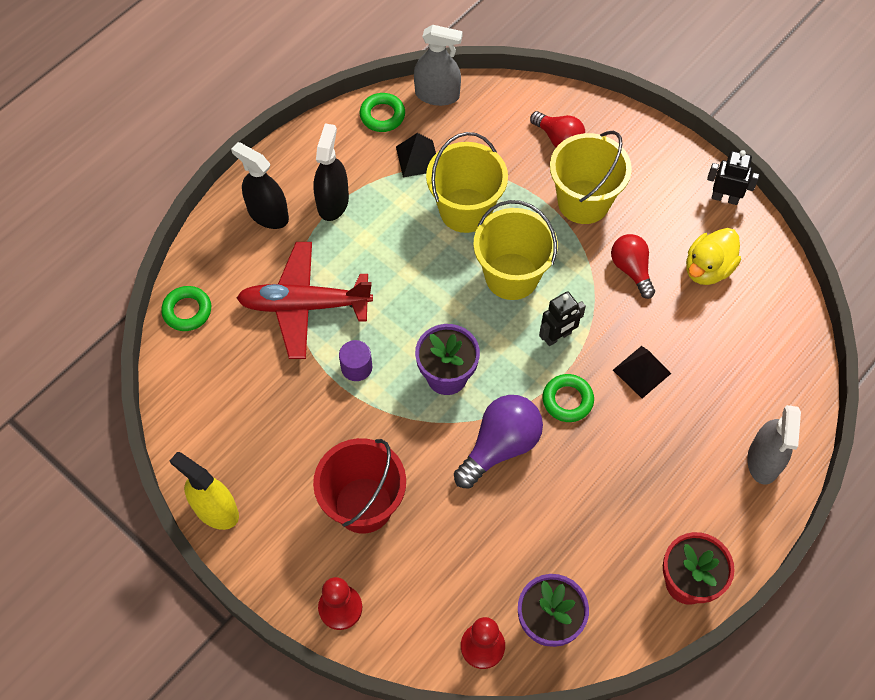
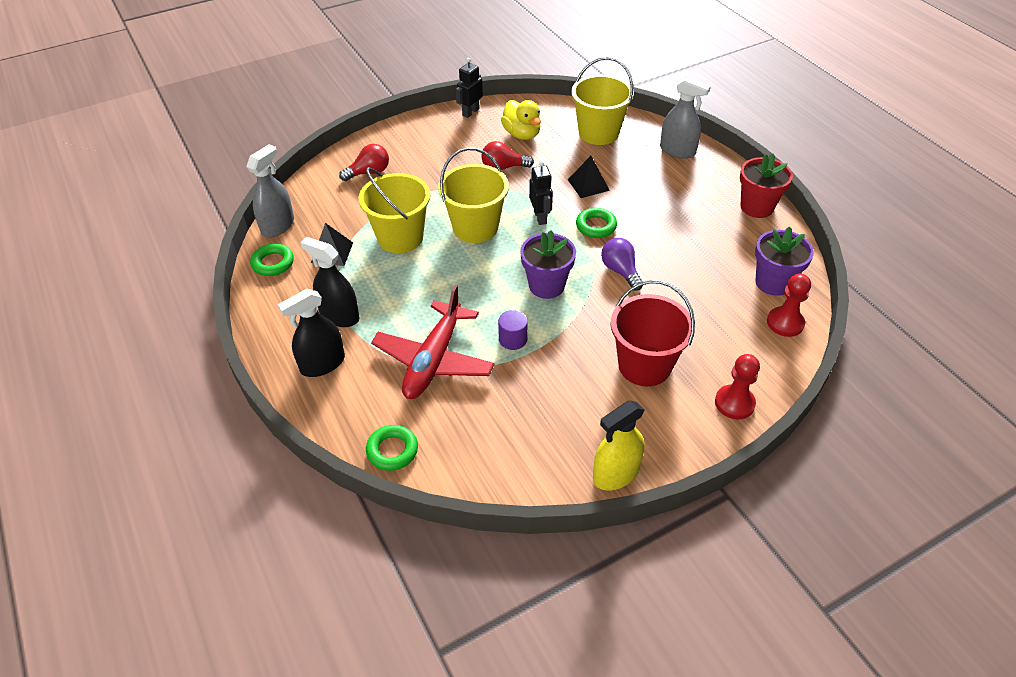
camera: 70 degrees left, 15 degrees down
purple light bulb [454,395,543,488] -> purple light bulb [601,238,643,291], size x0.67
yellow bucket [550,131,632,224] -> yellow bucket moved to [571,57,634,145]

